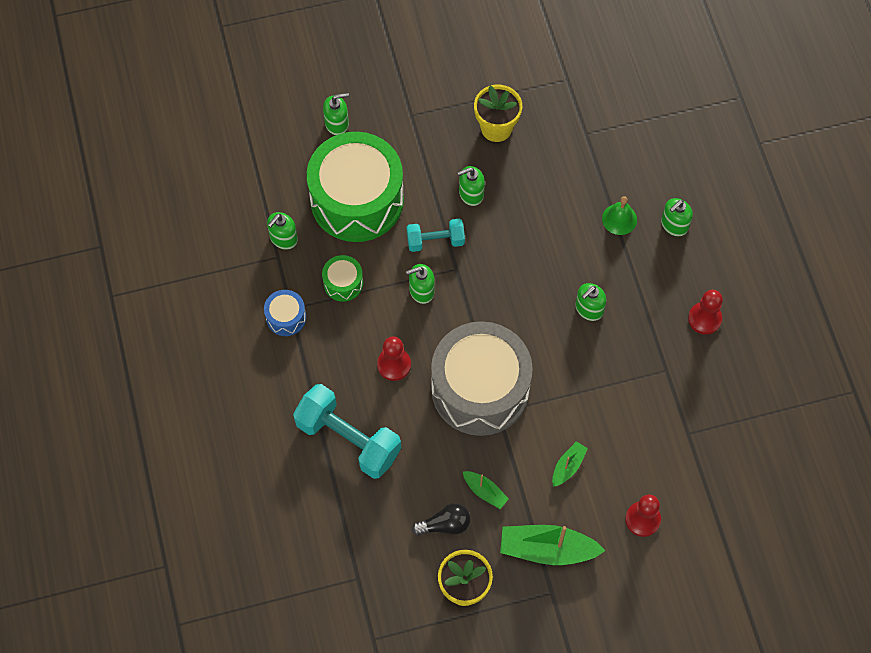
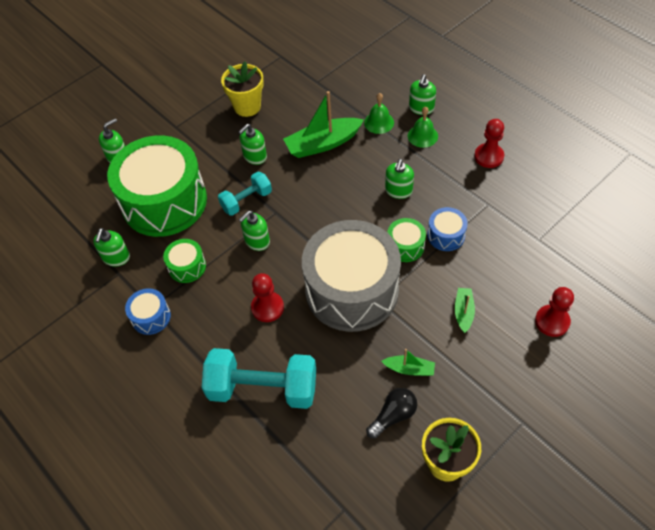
camera: 25 degrees left, 10 degrees down
green boat [500,525,606,565] -> green boat moved to [283,91,364,158]
none -> green drum [387,218,426,262]
none -> green bell [408,106,438,148]
none -> blue drum [427,207,468,251]

